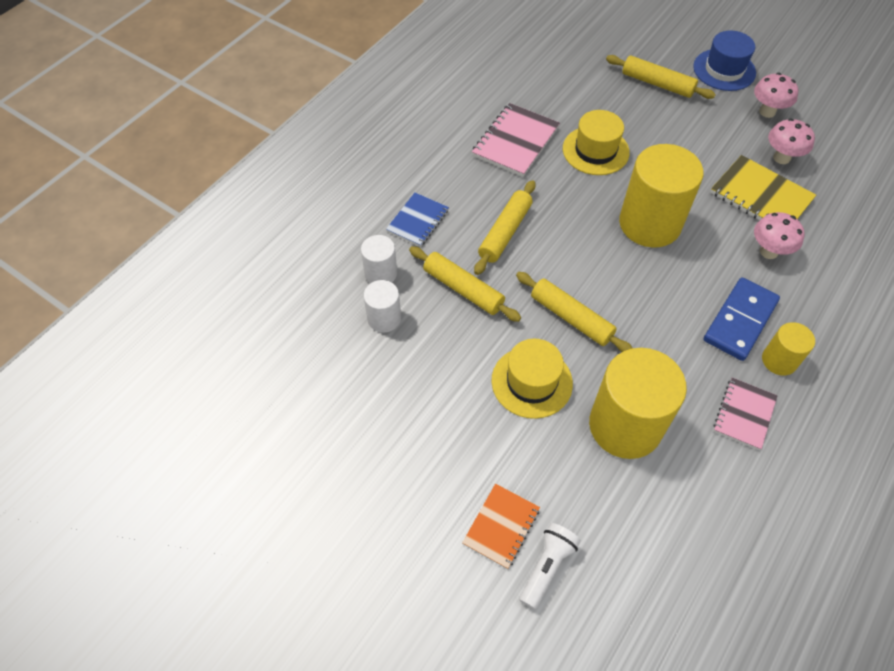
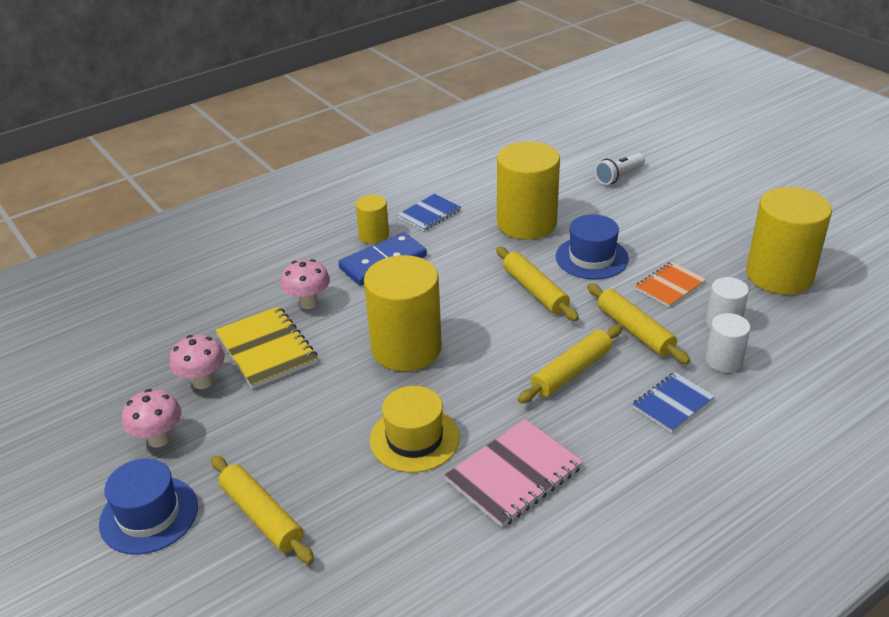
camera: 160 degrees left, 20 degrees down
orange notebook [462,484,540,569] -> orange notebook moved to [635,262,706,308]
yellow hat [491,339,573,419] -> blue hat [556,214,629,279]
pink notebook [713,378,778,450] -> blue notebook [397,194,461,231]
none -> yellow cylinder [746,187,832,294]

